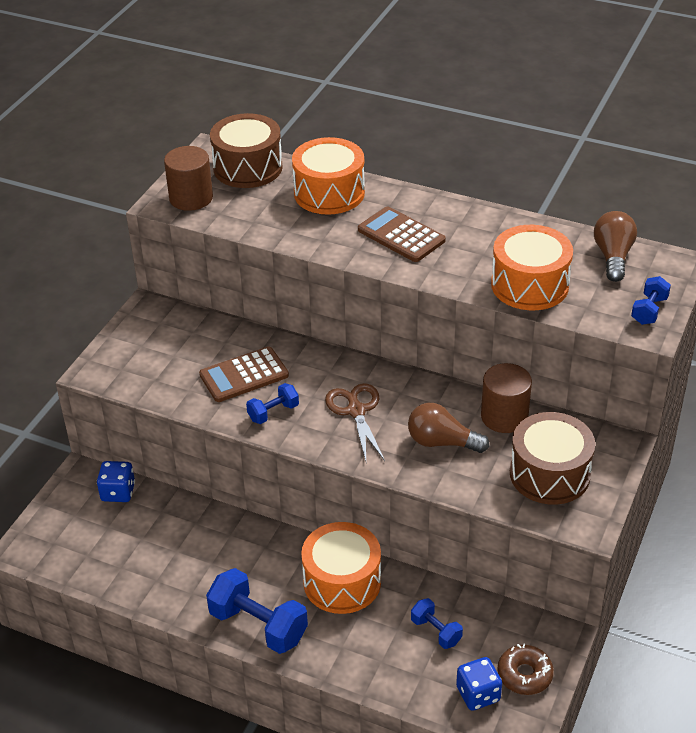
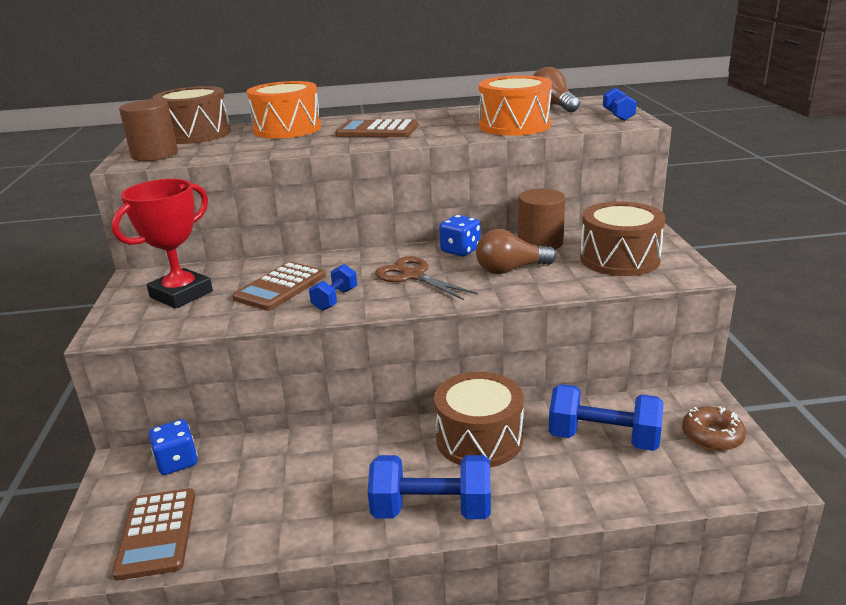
camera: 30 degrees left, 15 degrees down
orange drum [301,522,381,614] -> brown drum [434,372,524,468]
blue dumbbell [411,598,463,649] -> blue dumbbell [549,384,664,451], size x1.85
blue dice [456,657,502,711] -> blue dice moved to [439,215,481,256]
none -> red trophy [112,179,213,309]
none -> brown calculator [112,488,195,581]

